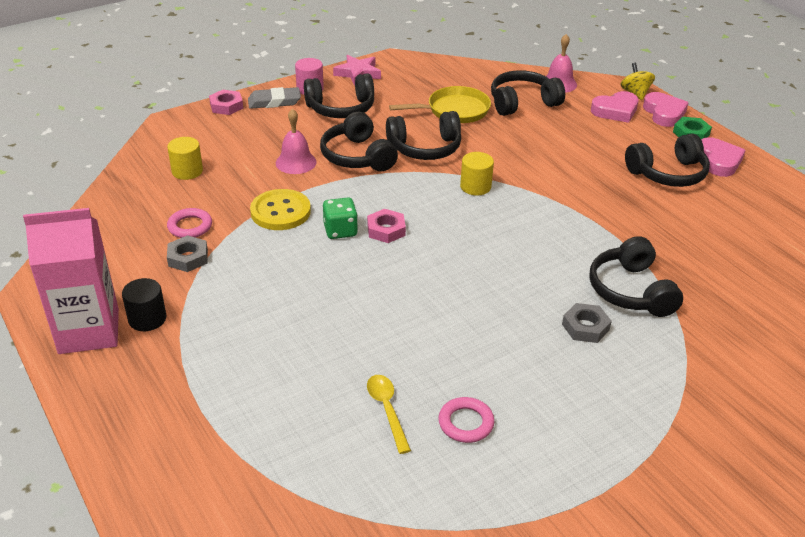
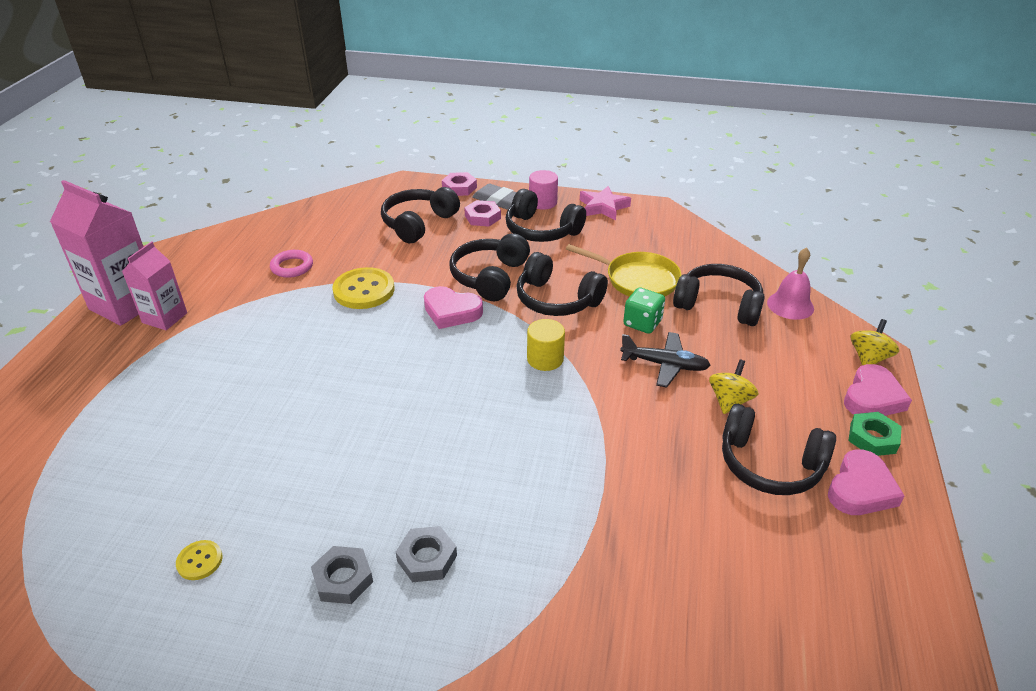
camera: 45 degrees right, 0 degrees up
black cylinder [122,278,166,331] -> pink carton [122,241,187,330]
yellow cylinder [167,137,203,180] -> none
grey nut [167,235,208,272] -> grey nut moved to [311,546,373,604]
pink bell [276,108,317,174] -> none
green dice [323,197,358,239] -> green dice moved to [623,287,665,334]
pink nut [367,209,406,243] -> pink nut moved to [464,200,501,227]
yellow spoon [367,375,411,454] -> none
pink ring [438,397,495,443] -> yellow button [176,540,223,580]
black headphones [589,236,683,317] -> black headphones moved to [381,187,460,243]
pink heart [591,91,639,123] -> pink heart moved to [424,286,483,329]
none -> black plane [620,332,711,388]
none -> yellow spinning top [709,359,759,414]

